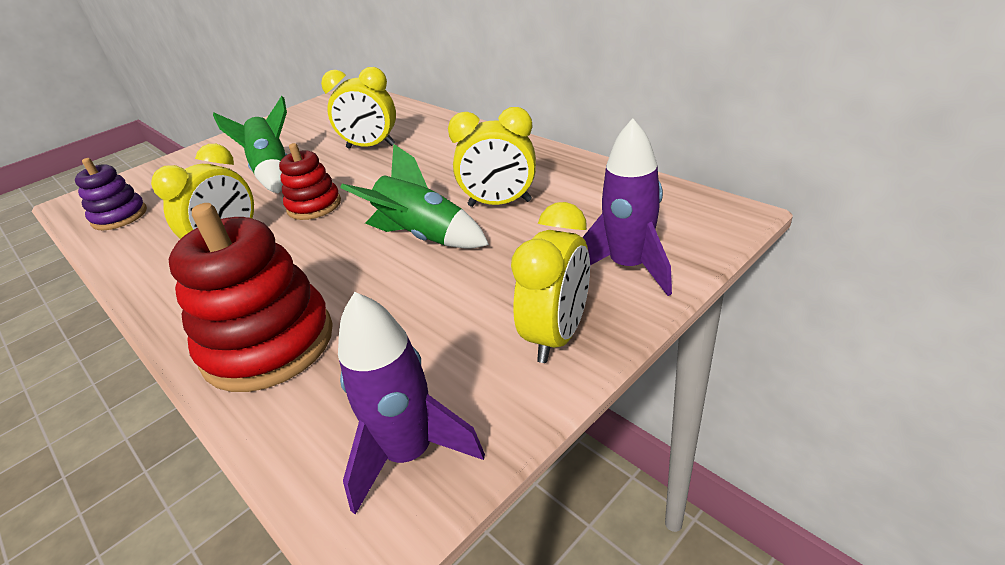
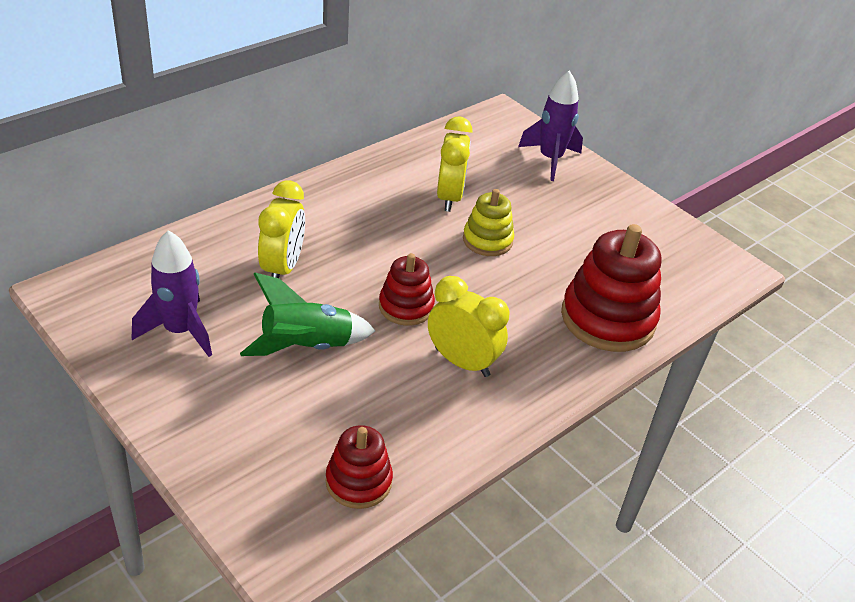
camera: 95 degrees left, 5 degrees up
purple stacking toy [75,158,147,230] -> red stacking toy [326,425,393,509]
purple rocket [338,292,485,514] -> purple rocket moved to [132,230,212,357]
green rocket [340,144,489,249] -> yellow stacking toy [463,189,514,256]
yellow clock [511,202,590,363] -> none

